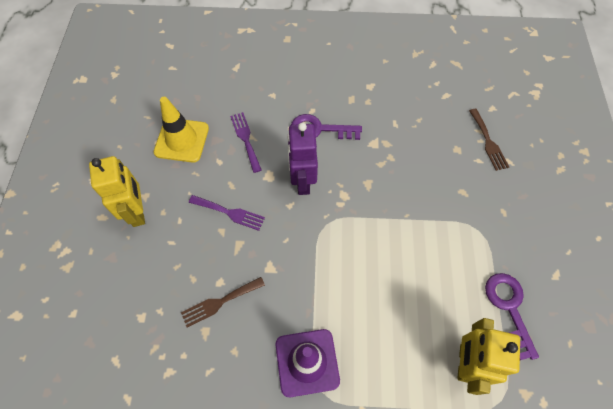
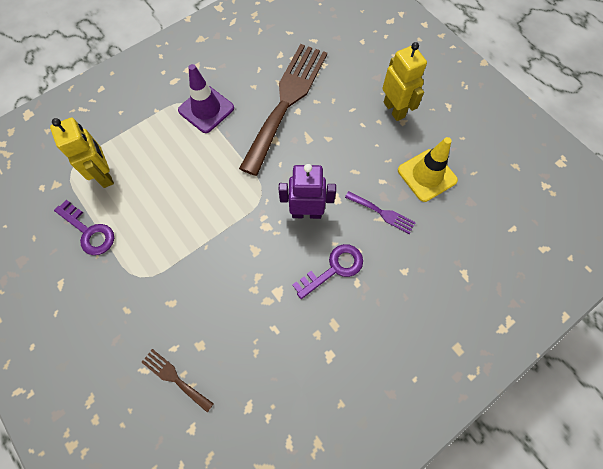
camera: 140 degrees right, 5 degrees up
yellow robot [89,156,145,227] -> yellow robot turned 150 degrees counterclockwise [382,42,427,121]
brown fork [181,277,265,327] -> brown fork [239,44,327,176], size x2.43
purple fork [189,195,265,231] -> none
purple robot [287,123,318,195] -> purple robot turned 45 degrees counterclockwise [279,164,336,219]

